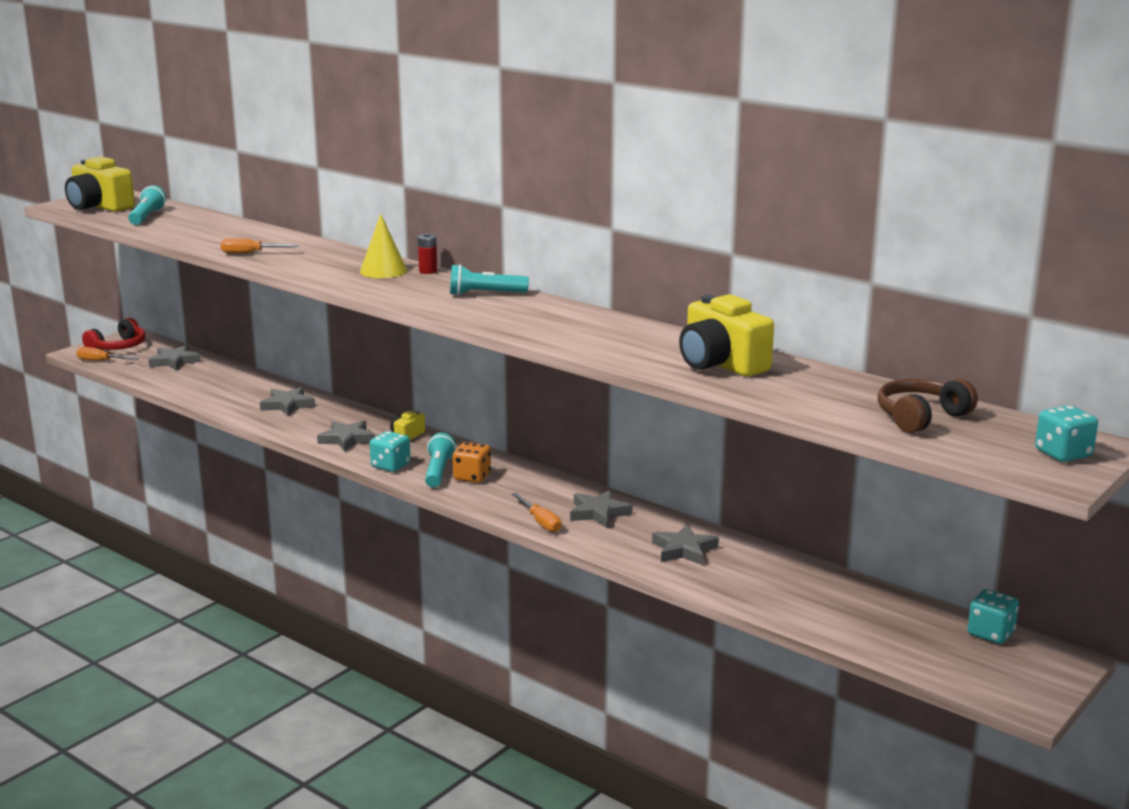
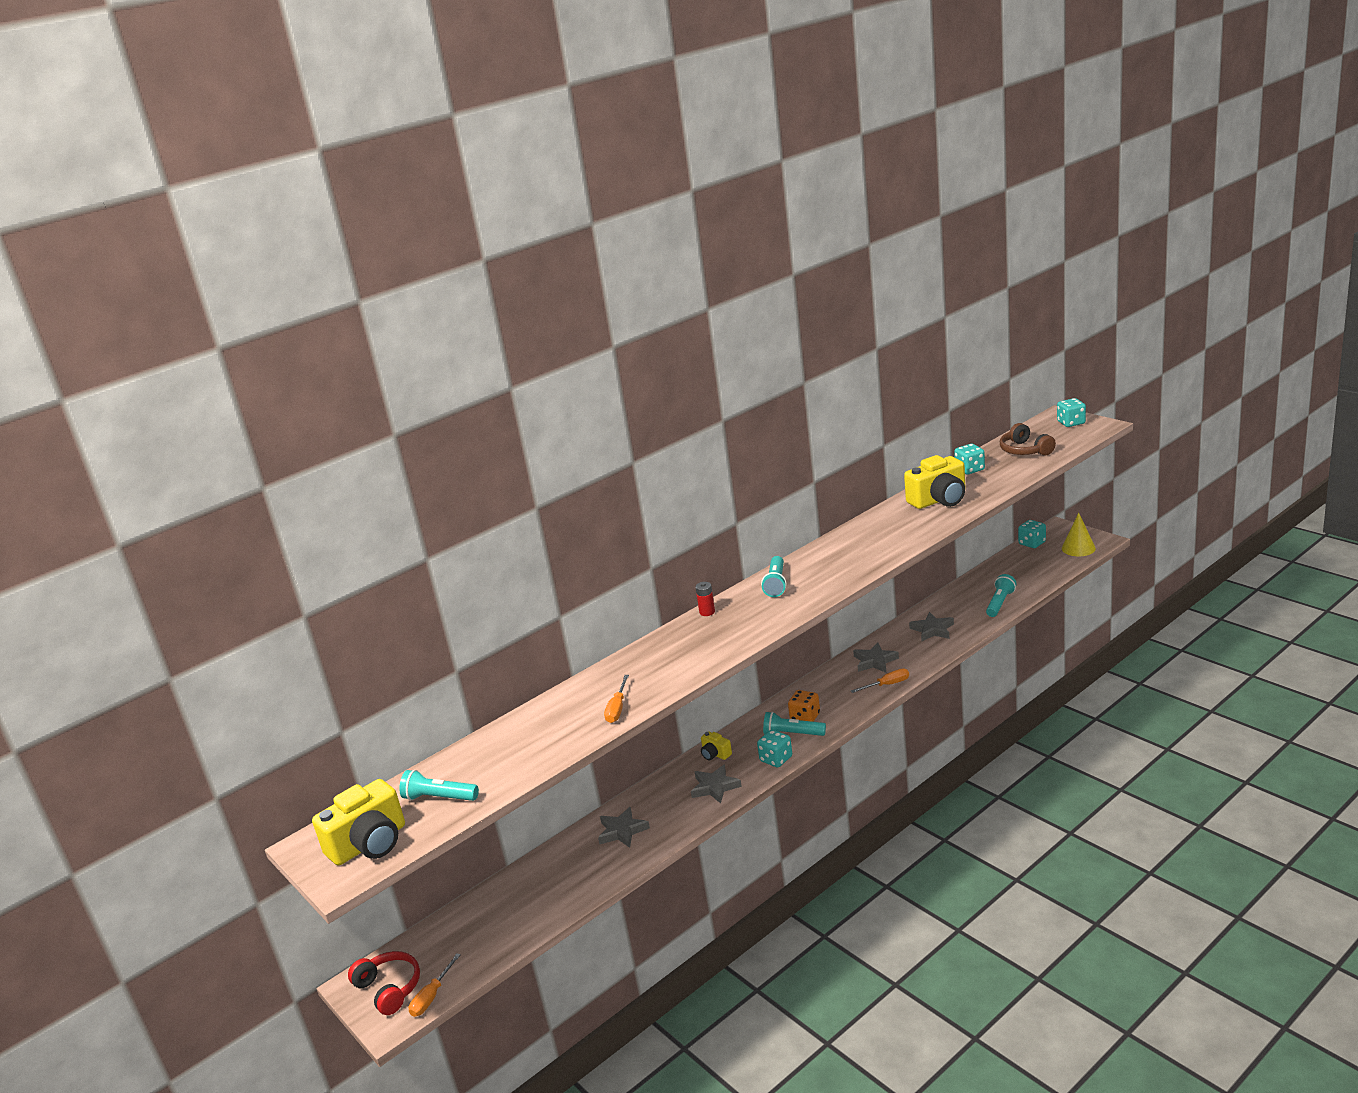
camera: 75 degrees left, 5 degrees up
grey star [149,345,201,371] -> none
yellow cone [360,214,407,278] -> yellow cone moved to [1062,513,1096,557]
none -> turquoise dice [954,444,985,475]
none -> turquoise flashlight [986,574,1017,617]

